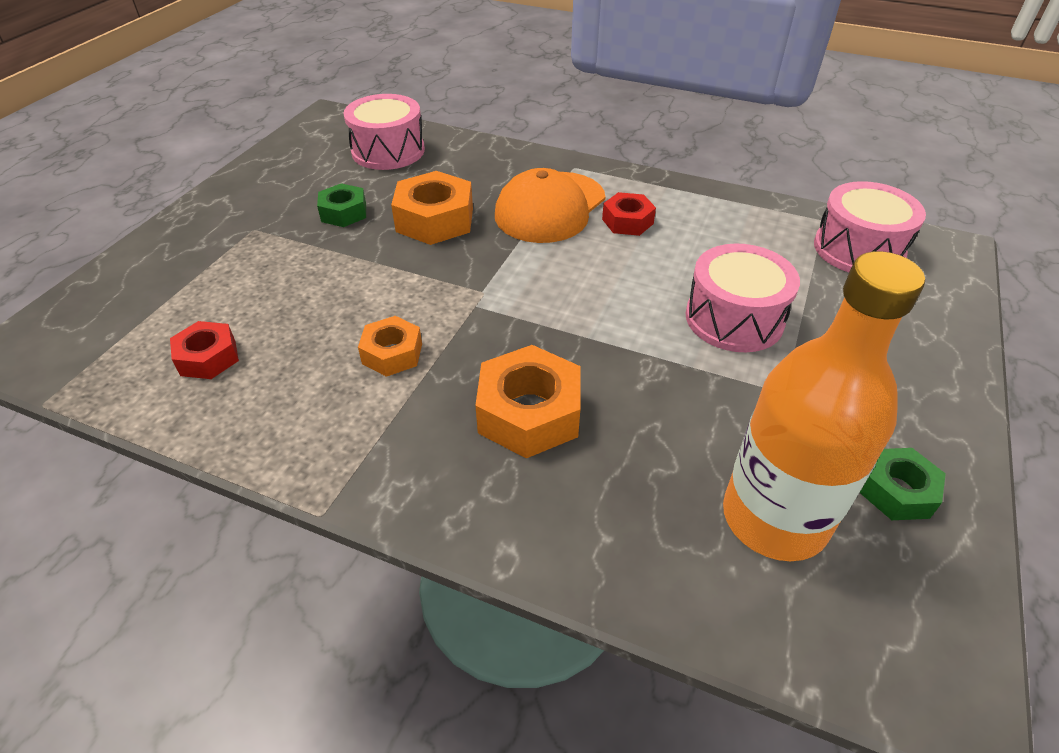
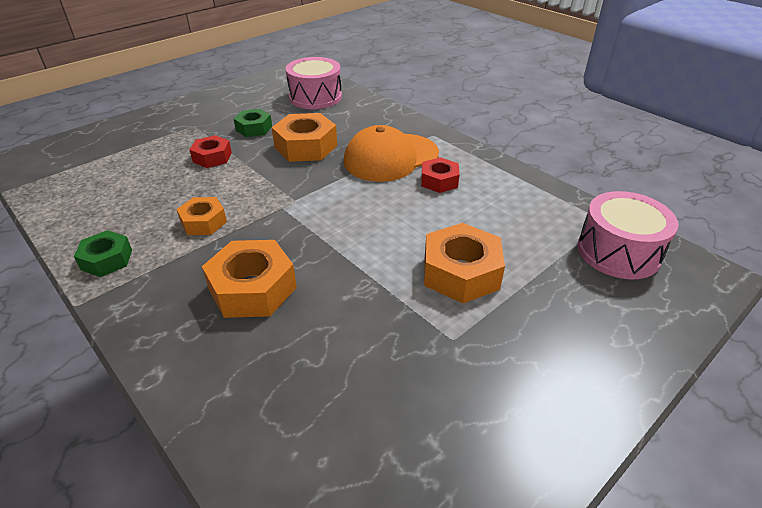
camera: 25 degrees right, 5 degrees down
red nut [170,321,239,379] -> red nut moved to [189,135,232,168]
pink drum [686,244,800,352] -> orange nut [424,223,505,303]
orange bottle [723,251,925,561] -> none
green nut [860,448,946,520] -> green nut moved to [74,230,132,277]

